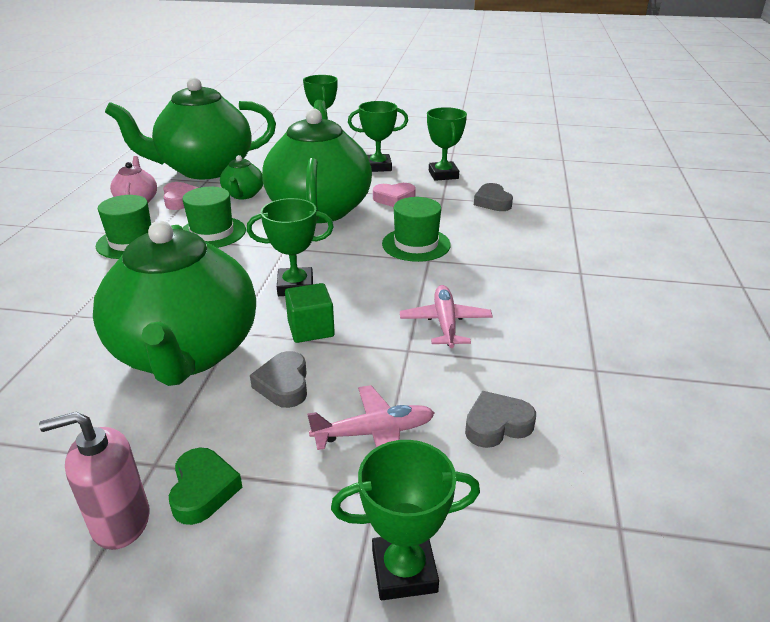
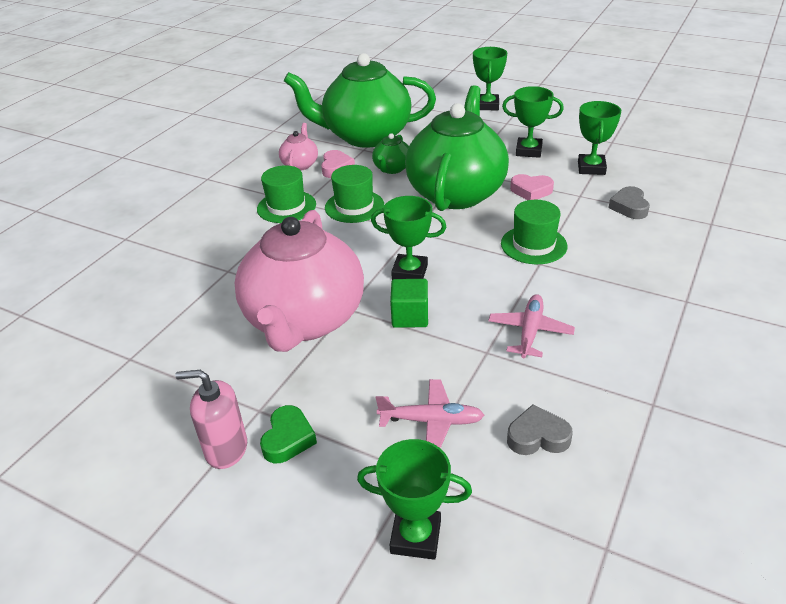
camera: 20 degrees right, 5 degrees up
green teapot [93,221,256,386] -> pink teapot [235,210,364,352]
grey heart [250,351,307,408] -> none

